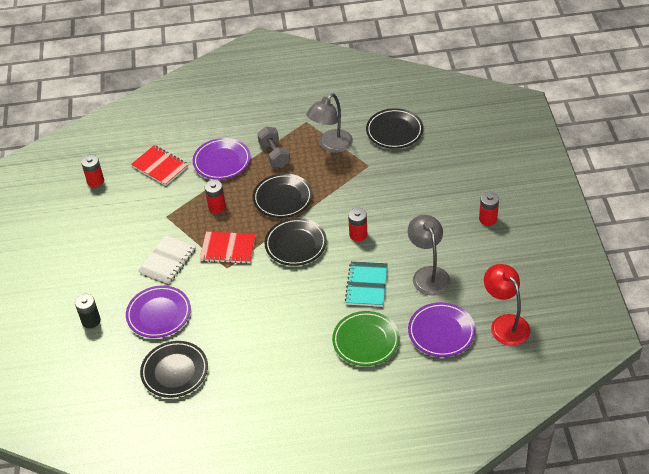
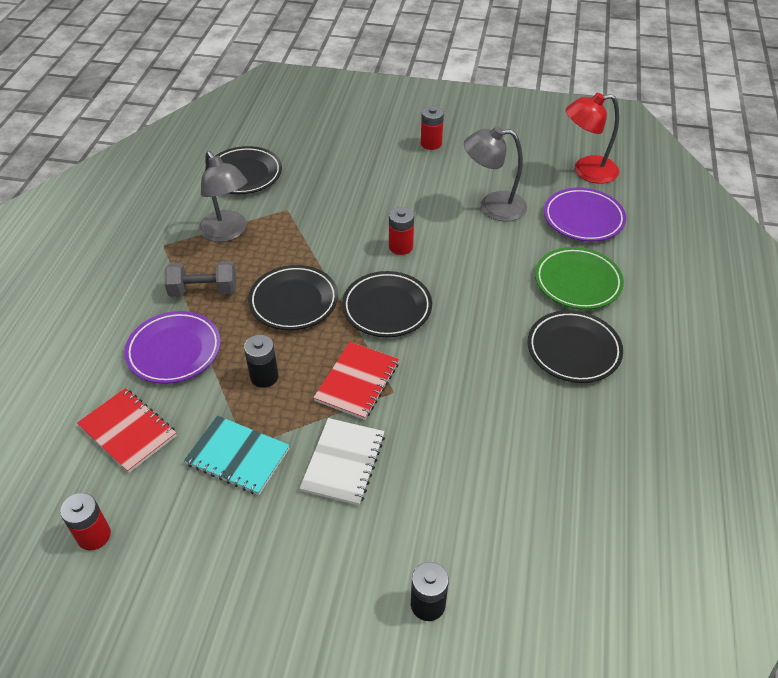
camera: 75 degrees left, 0 degrees up
purple plate [126,285,191,338] -> none
red notebook [131,145,188,186] -> red notebook turned 75 degrees clockwise [77,388,177,473]
white notebook [138,235,196,284] -> white notebook turned 60 degrees clockwise [300,418,385,506]
black plate [140,341,208,398] -> black plate moved to [528,310,623,383]
red battery [204,180,226,213] -> black battery [244,335,279,388]
turquoise notebook [345,261,388,307] -> turquoise notebook moved to [184,415,290,495]

